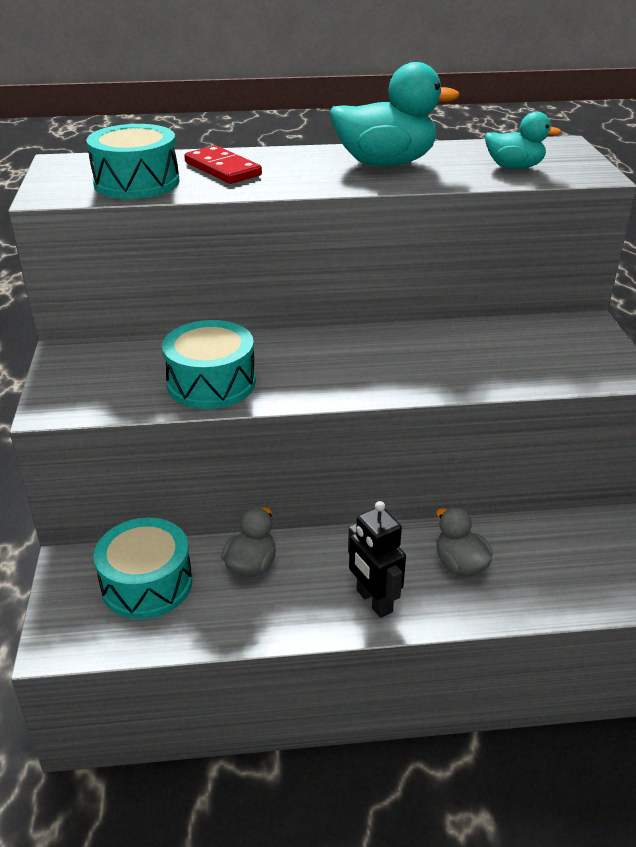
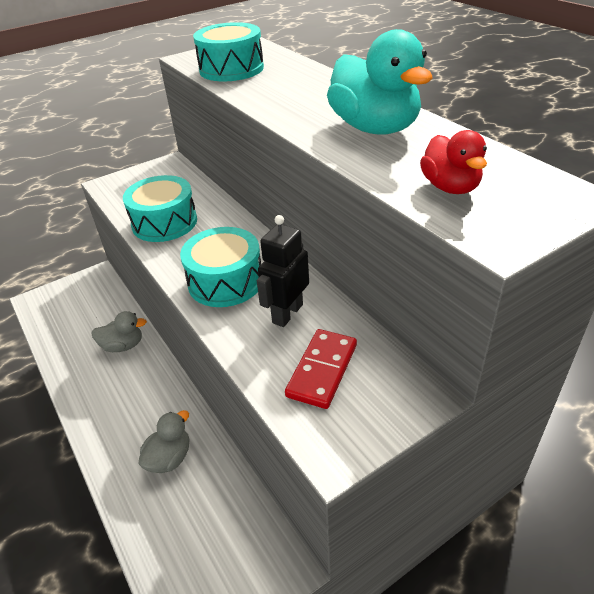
camera: 65 degrees right, 5 degrees up
turquoise drum [94,518,192,619] -> turquoise drum moved to [180,227,261,307]
red domino [184,145,262,184] -> red domino moved to [285,329,357,409]
black robot [348,501,406,618] -> black robot moved to [257,215,309,327]
turquoise duck [485,112,561,169] -> red duck [420,130,487,194]

